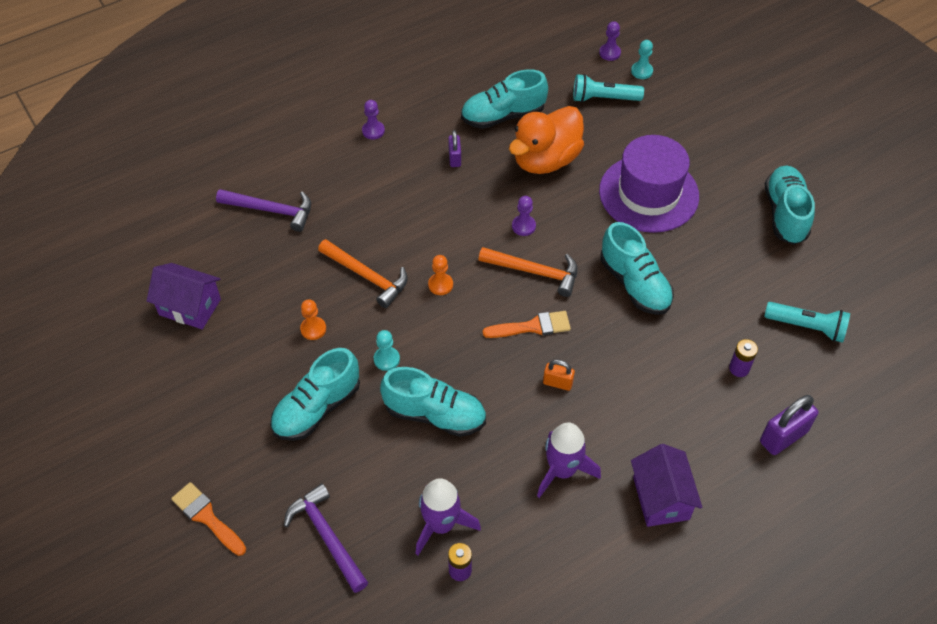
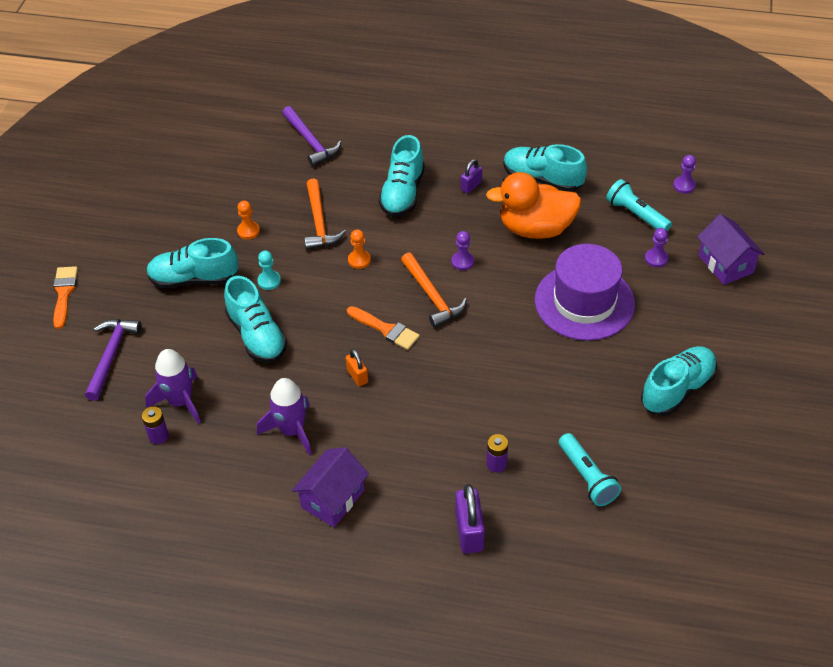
camera: 45 degrees right, 5 degrees down
purple house [147,263,221,329] -> purple house moved to [697,214,765,285]
purple pawn [362,100,385,140] -> purple pawn moved to [645,228,668,267]
turquoise shoe [600,222,674,315] -> turquoise shoe moved to [379,135,425,217]
turquoise pawn [631,40,653,79] -> none
purple padlock [760,395,818,455] -> purple padlock turned 75 degrees clockwise [455,484,485,554]

